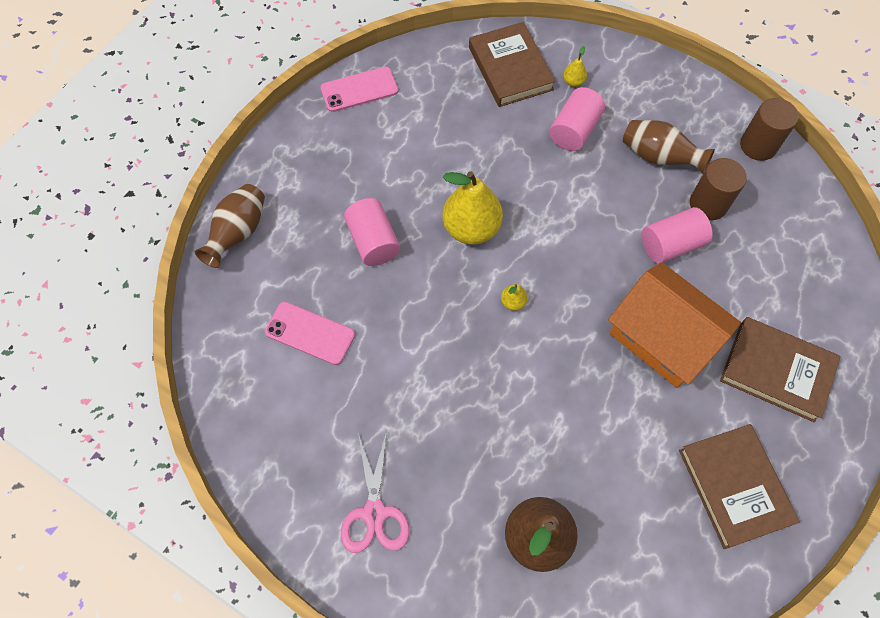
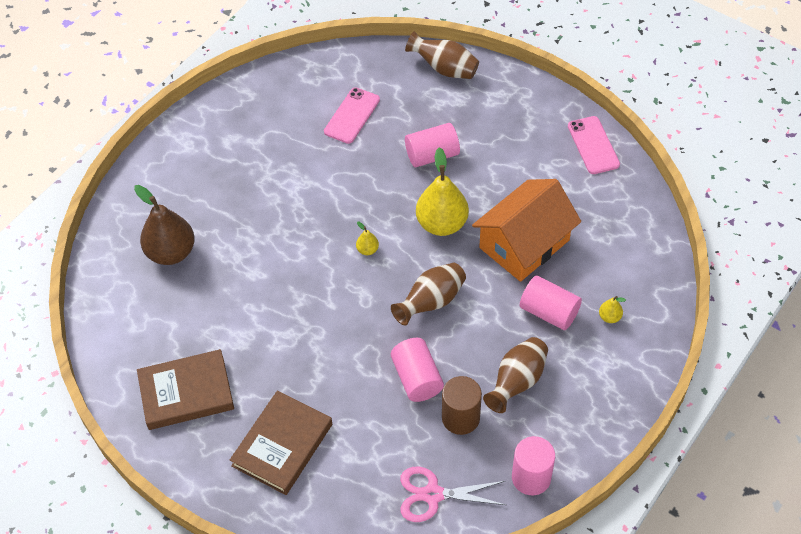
camera: 95 degrees right, 10 degrees down
pink scissors [341,431,409,553] -> pink scissors moved to [400,467,506,522]
brown book [469,22,556,107] -> none
orange house [608,262,741,388] -> orange house moved to [472,179,581,282]
brown cylinder [740,98,799,161] -> pink cylinder [512,436,555,495]
none -> brown vase [391,263,466,326]

